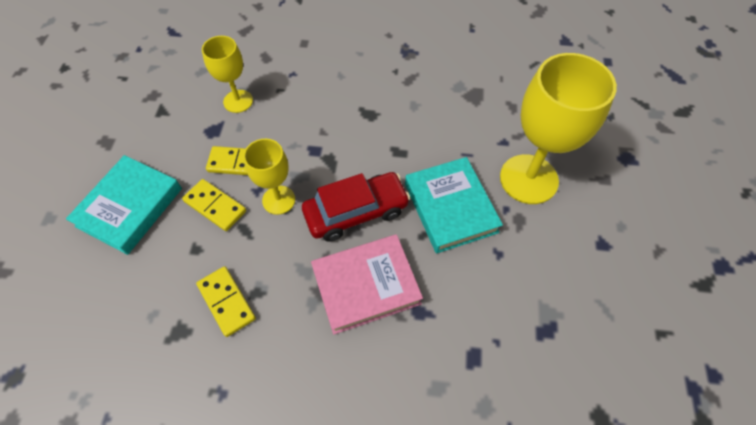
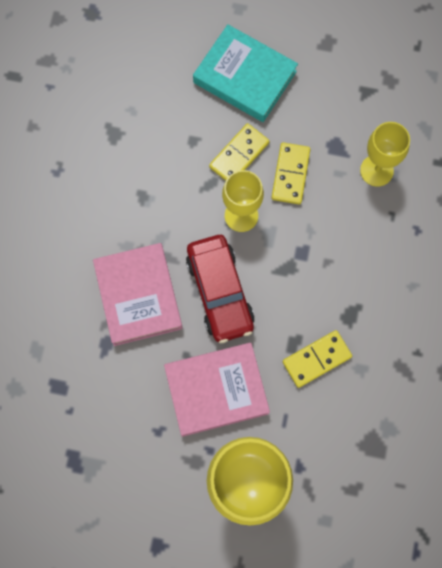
camera: 95 degrees right, 15 degrees up
yellow domino [196,266,256,337] -> yellow domino moved to [283,330,352,388]
turquoise book [405,157,503,254] -> pink book [164,343,270,437]

